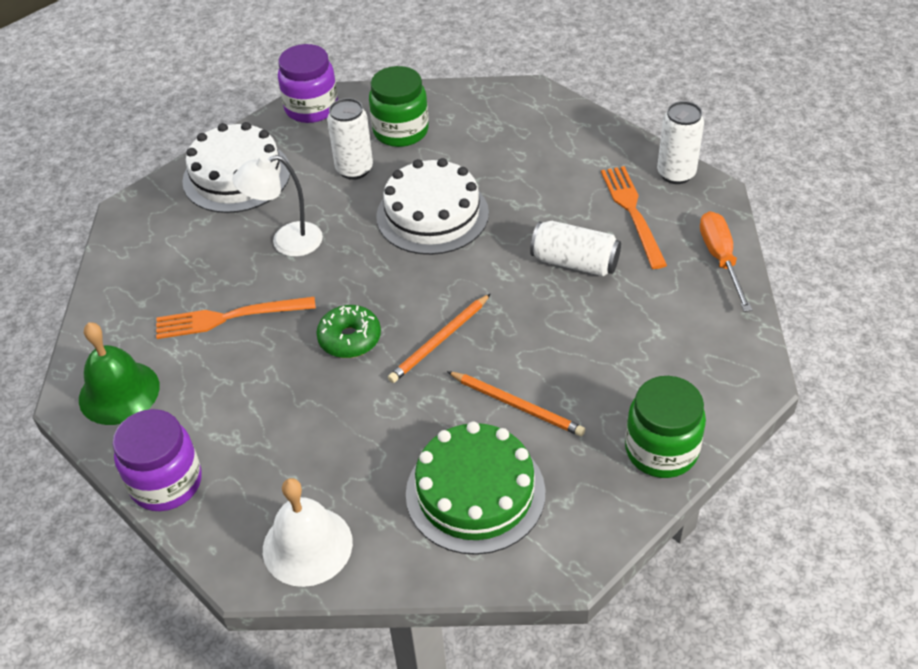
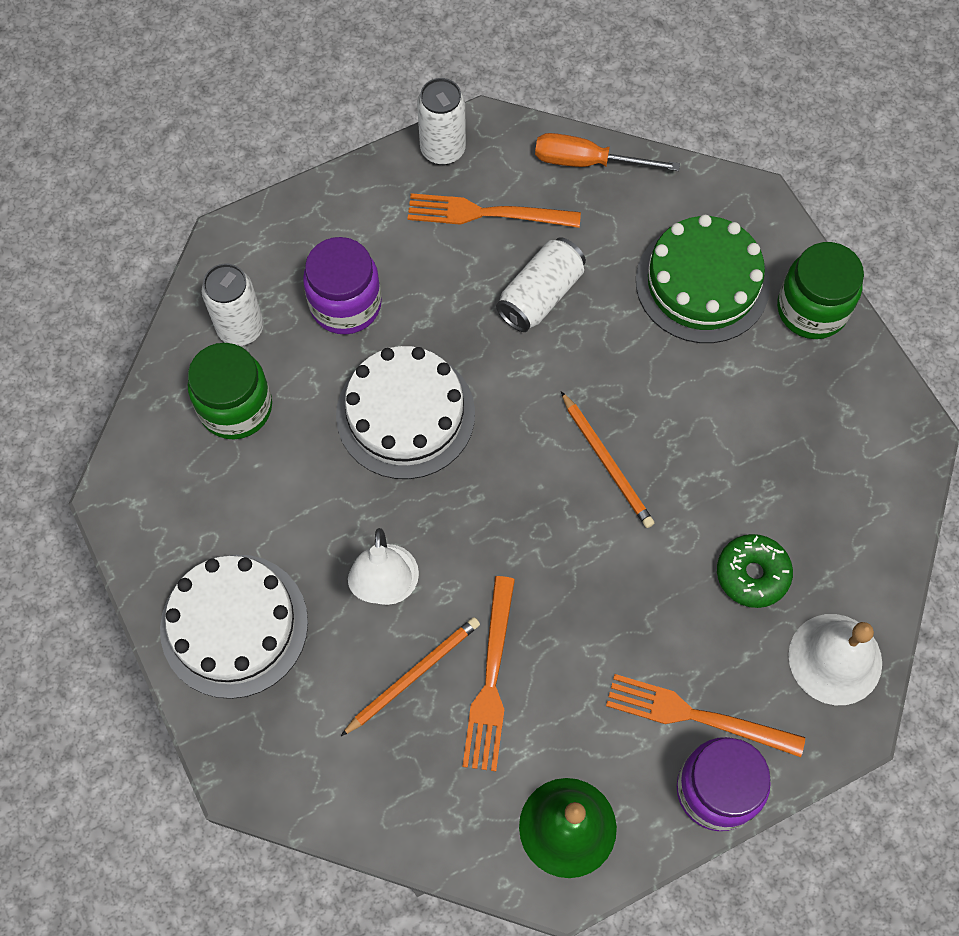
camera: 75 degrees left, 20 degrees up
purple jar [278,44,338,123] -> purple jar moved to [303,237,382,334]
green donut [316,305,381,358] -> green donut moved to [717,534,793,608]
white can [327,98,373,180] -> white can moved to [202,264,264,346]
green cake [406,421,546,555] -> green cake moved to [636,215,770,343]
orange pencil [447,371,585,436] -> orange pencil moved to [341,617,480,736]
none -> orange fork [606,674,805,757]

